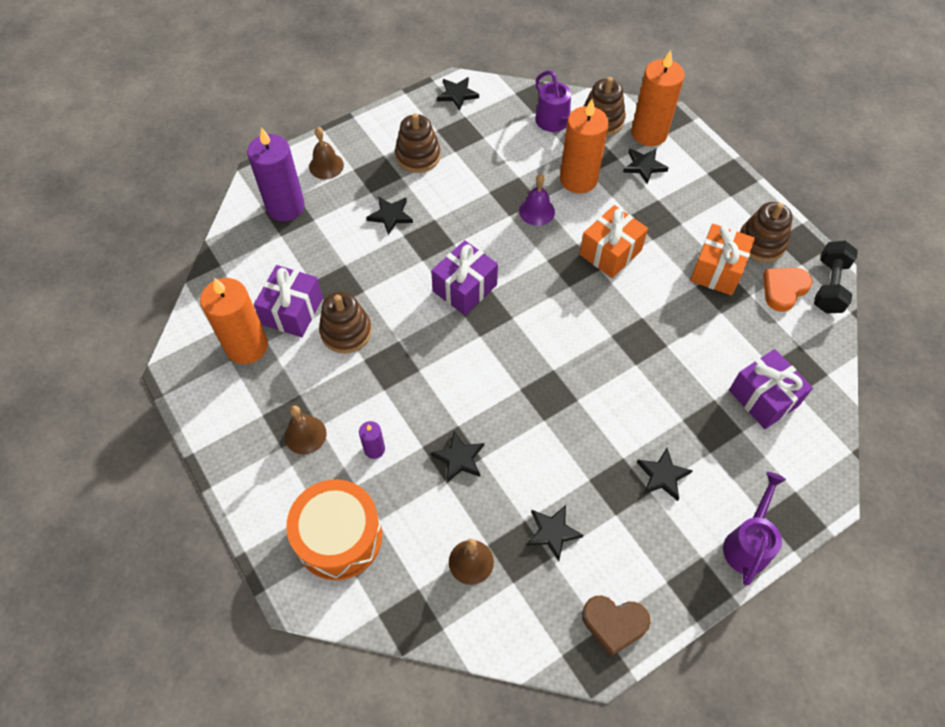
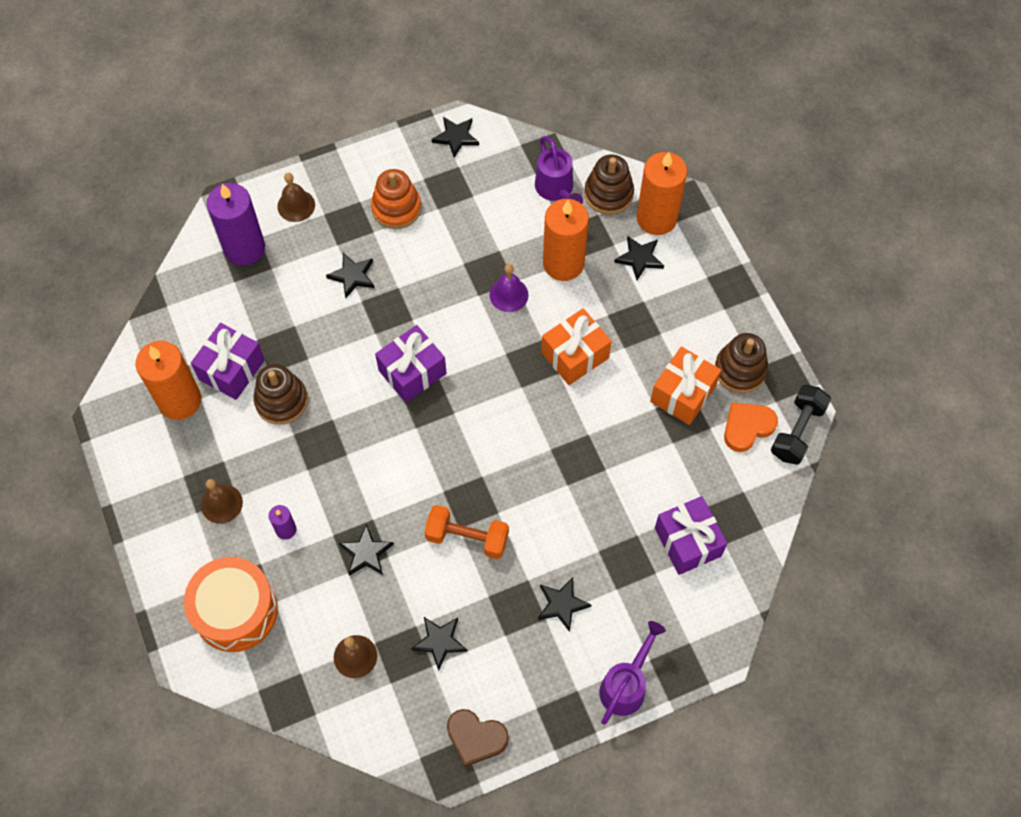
camera: 10 degrees right, 5 degrees up
brown stacking toy [395,113,441,173] -> orange stacking toy [371,169,421,229]
none -> orange dumbbell [424,505,509,559]

